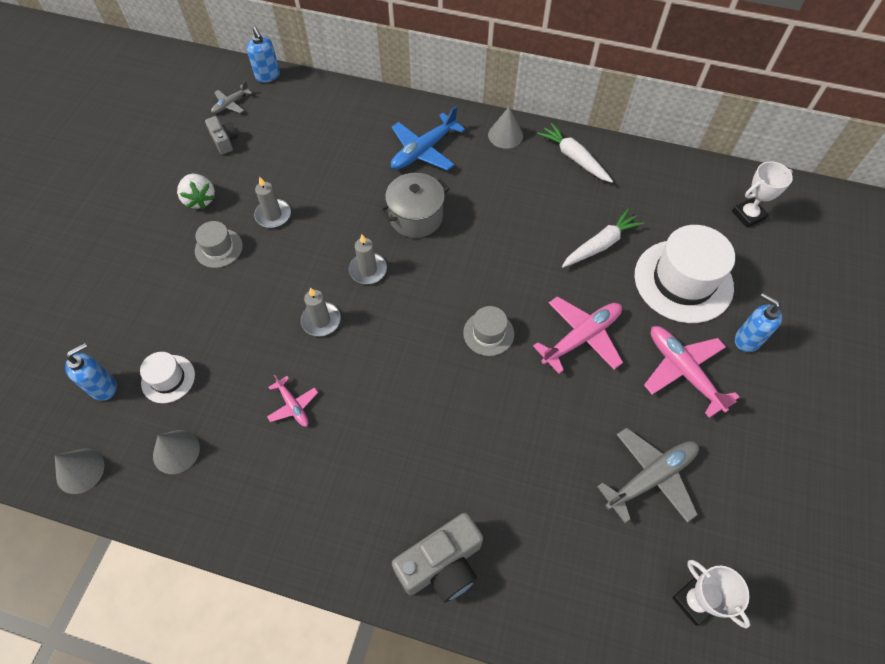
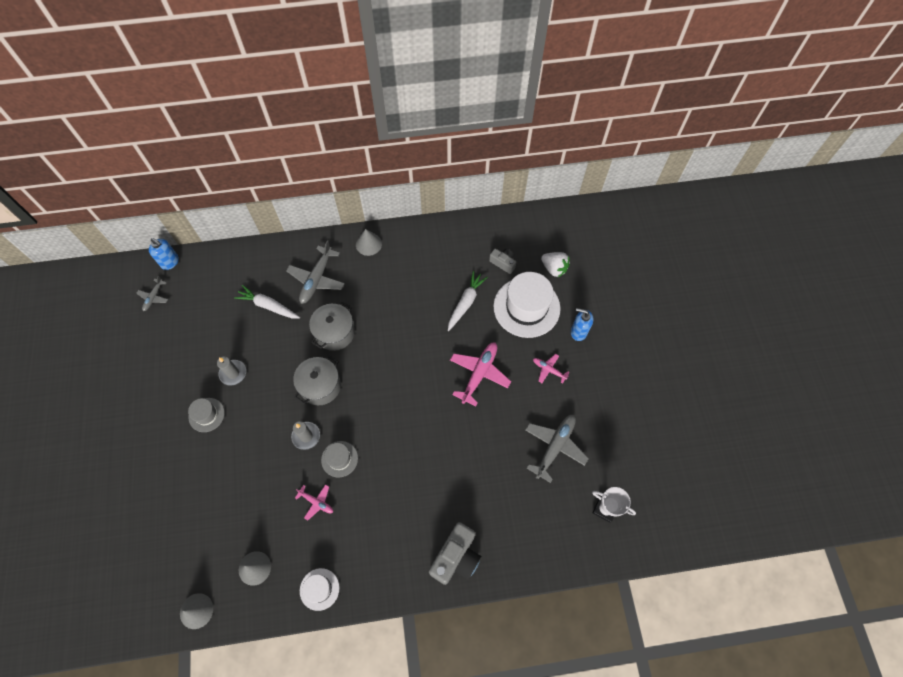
camera: 25 degrees left, 5 degrees up
blue soap dispenser [65,343,117,401] -> none
white hat [140,352,195,403] -> white hat moved to [300,568,339,611]
white strawberry [177,174,215,209] -> white strawberry moved to [541,252,570,277]
grey camera [205,116,238,154] -> grey camera moved to [489,249,516,274]
grey candle [349,235,387,284] -> grey pot [293,355,341,405]
blue plane [391,106,465,171] -> grey plane [286,240,345,304]
grey hat [463,306,514,356] -> grey hat moved to [321,441,358,478]
white carrot [537,123,613,183] -> white carrot moved to [234,285,300,319]
pink plane [644,326,739,418] -> pink plane [533,354,570,384], size x0.55
white trophy [732,161,793,228] -> none

